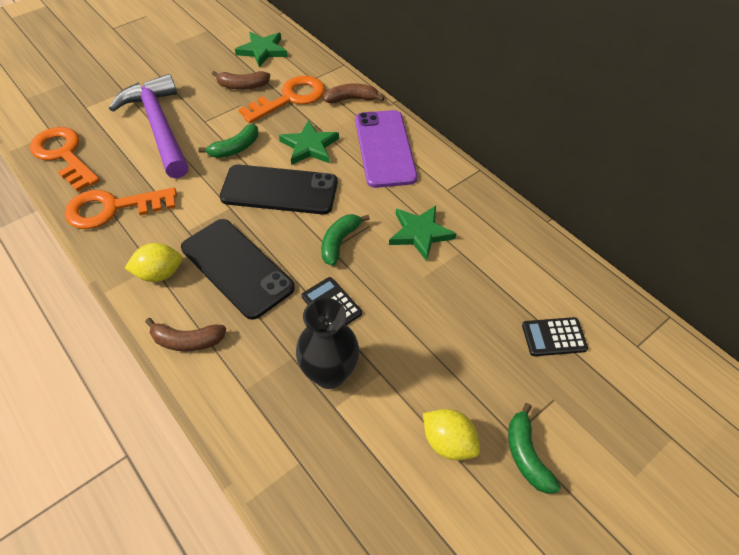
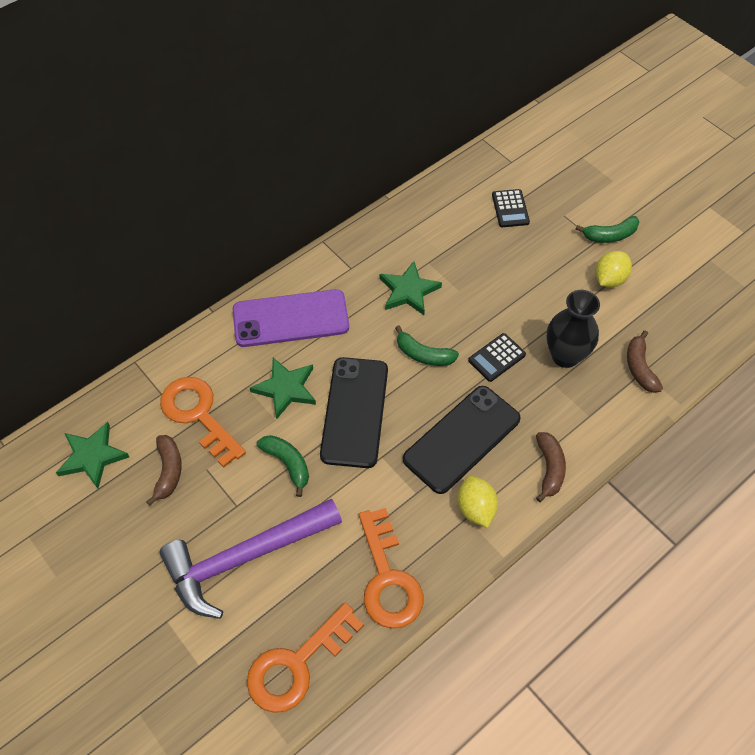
camera: 90 degrees left, 5 degrees up
brown banana [324,83,384,103] -> brown banana moved to [627,330,663,393]

